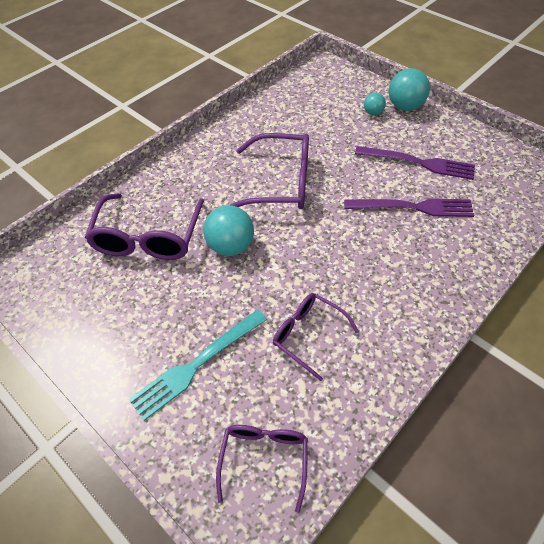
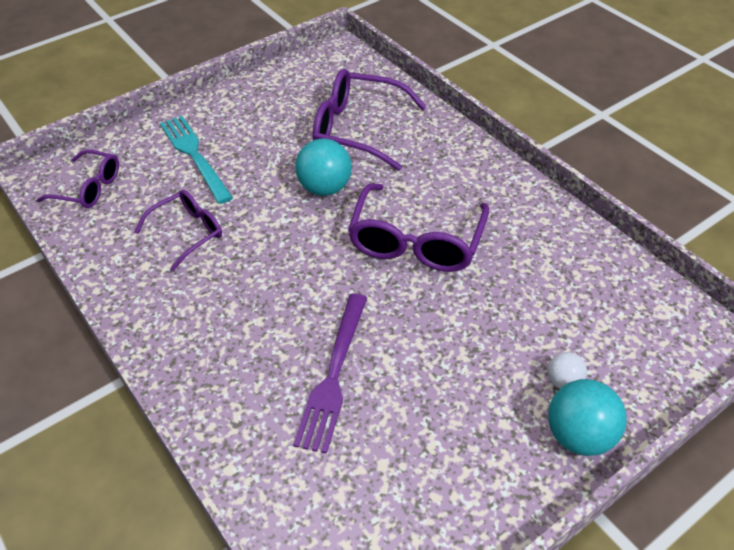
camera: 100 degrees right, 5 degrees down
purple fork [355,146,475,180] -> none
turquoise ball [364,92,386,115] -> white ball [548,352,587,389]

